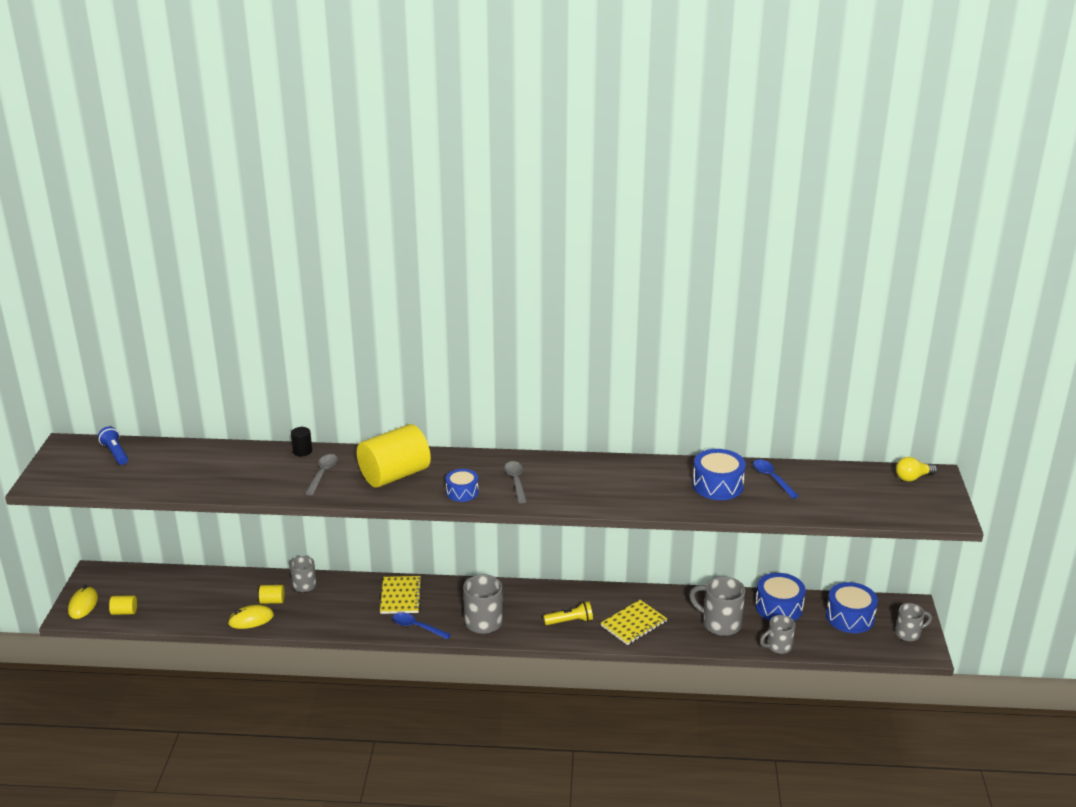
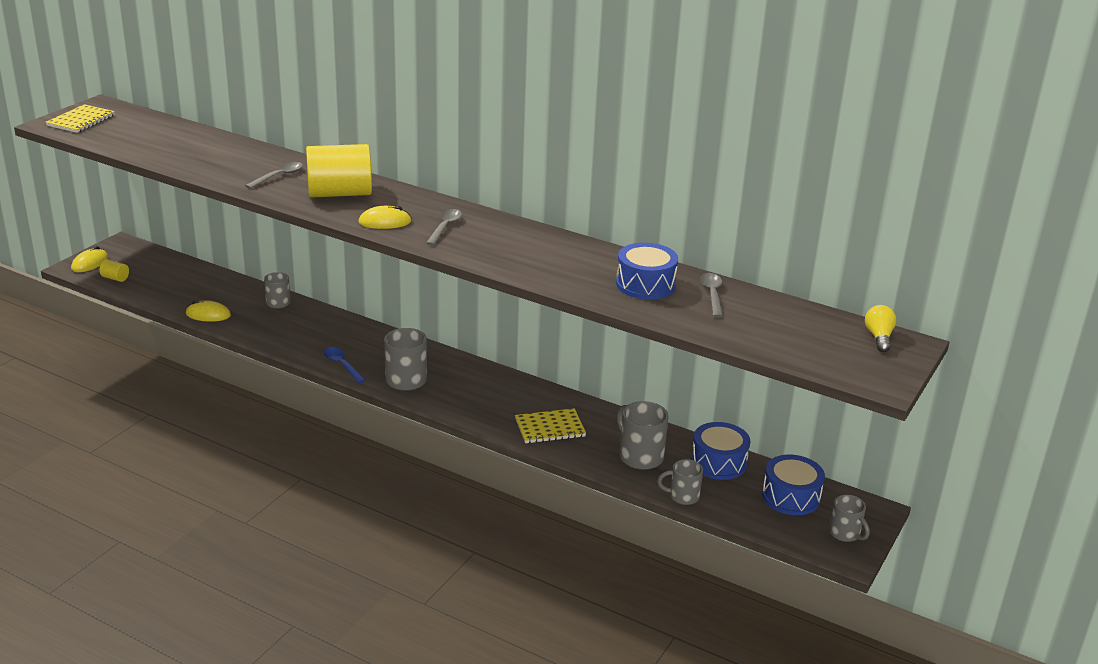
camera: 25 degrees right, 0 degrees up
blue flashlight [98,426,128,465] -> none
yellow cylinder [259,585,284,604] -> none
black cylinder [291,427,312,456] -> none
yellow notebook [380,576,422,614] -> yellow notebook moved to [46,104,115,133]
blue drum [446,469,479,502] -> yellow mouse [358,206,411,229]
yellow flashlight [543,601,593,625] -> none
blue spoon [753,459,799,499] -> grey spoon [700,273,723,318]
grey mug [895,603,932,641] -> grey mug turned 45 degrees clockwise [829,495,870,542]
yellow light bulb [896,457,937,481] -> yellow light bulb turned 90 degrees clockwise [865,305,896,352]

